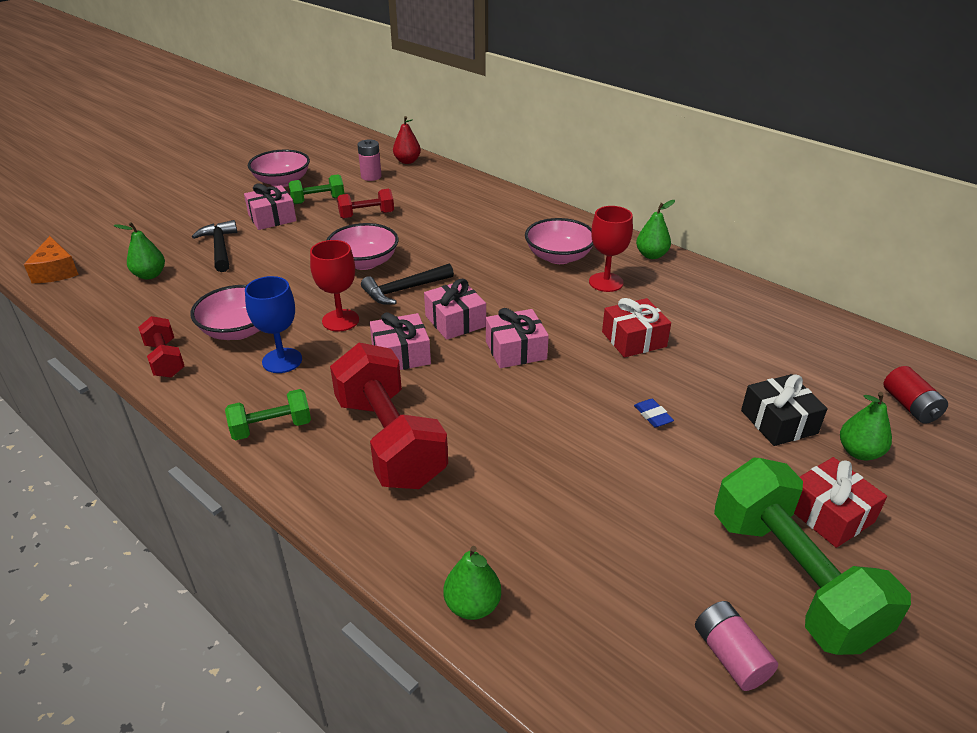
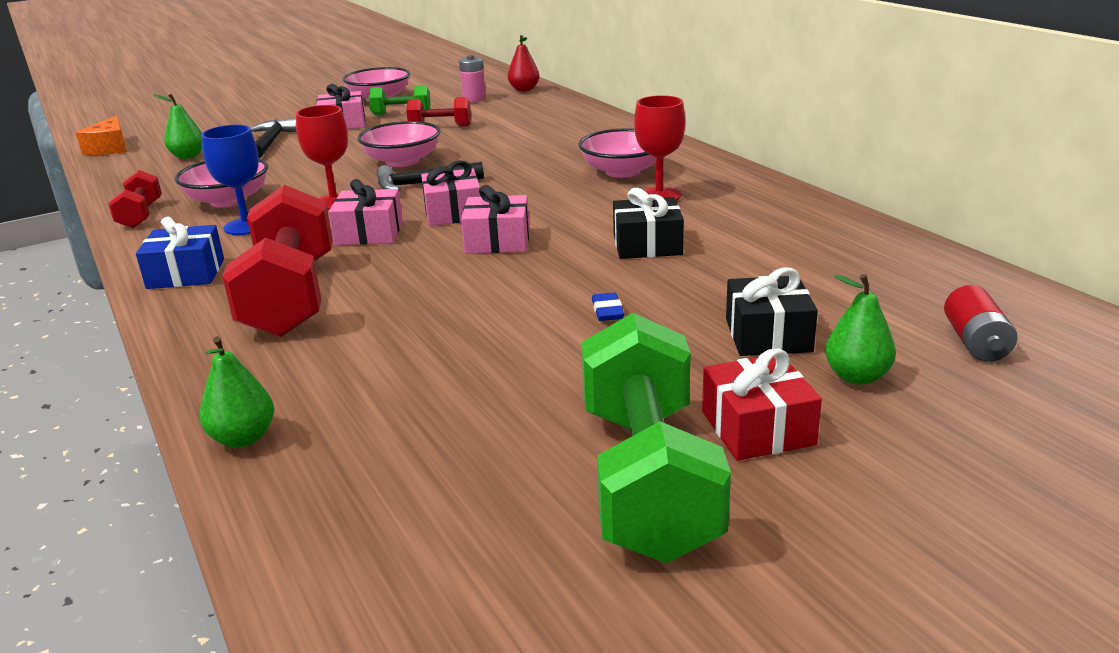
camera: 20 degrees right, 10 degrees down
green dumbbell [225,389,311,440] -> blue gift [136,217,224,289]
red gift [602,298,671,358] -> black gift [613,188,684,259]
green pear [636,200,675,259] -> none
pink battery [695,601,778,691] -> none

